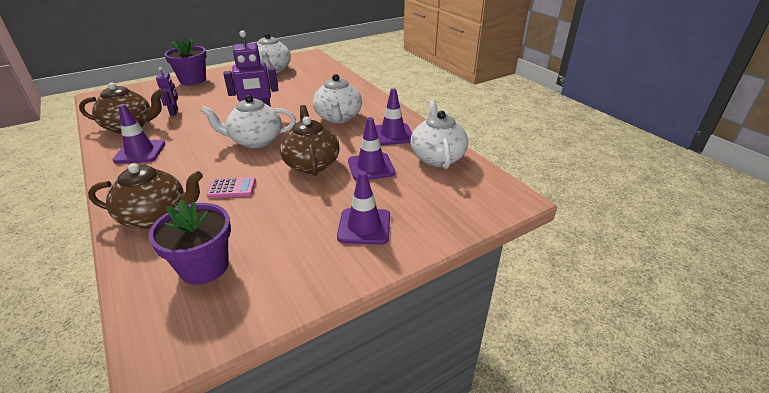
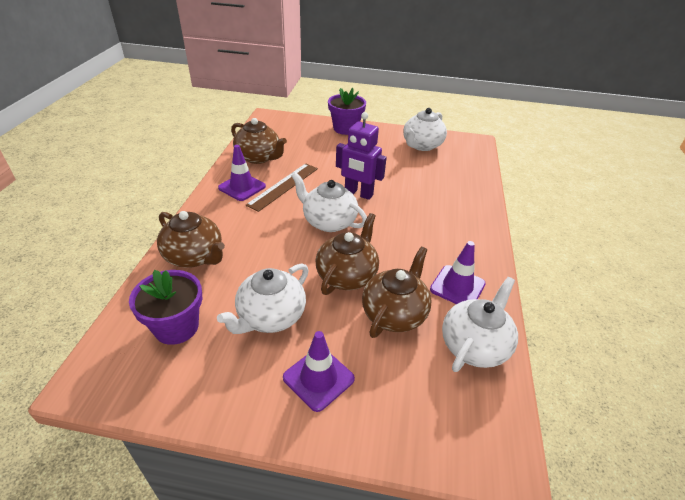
camera: 40 degrees right, 5 degrees up
purple robot [156,67,178,116] -> none
pink calculator [206,177,256,198] -> none
white teapot [313,74,362,123] -> white teapot moved to [217,263,309,334]
purple traffic cone [348,117,395,181] -> brown teapot [362,247,432,338]
none -> brown ruler [245,163,318,212]

